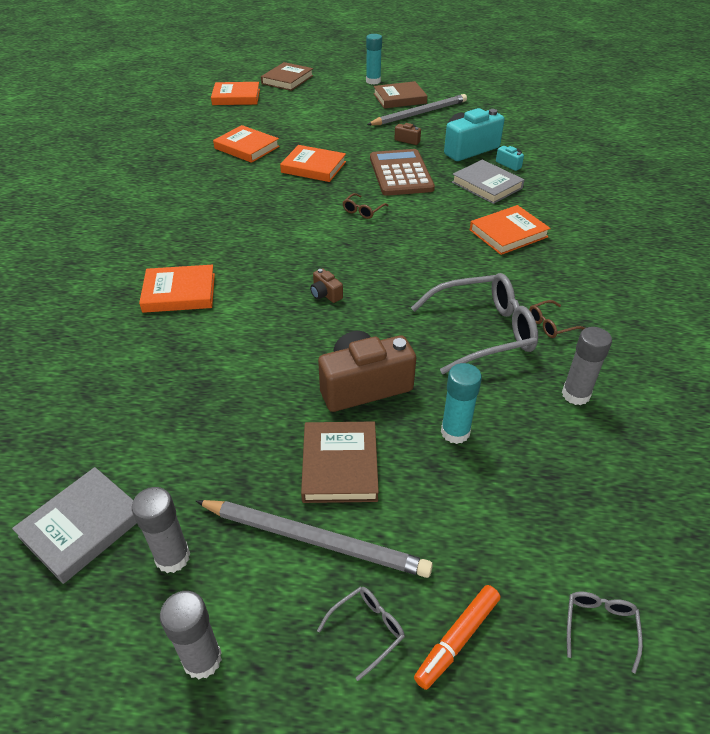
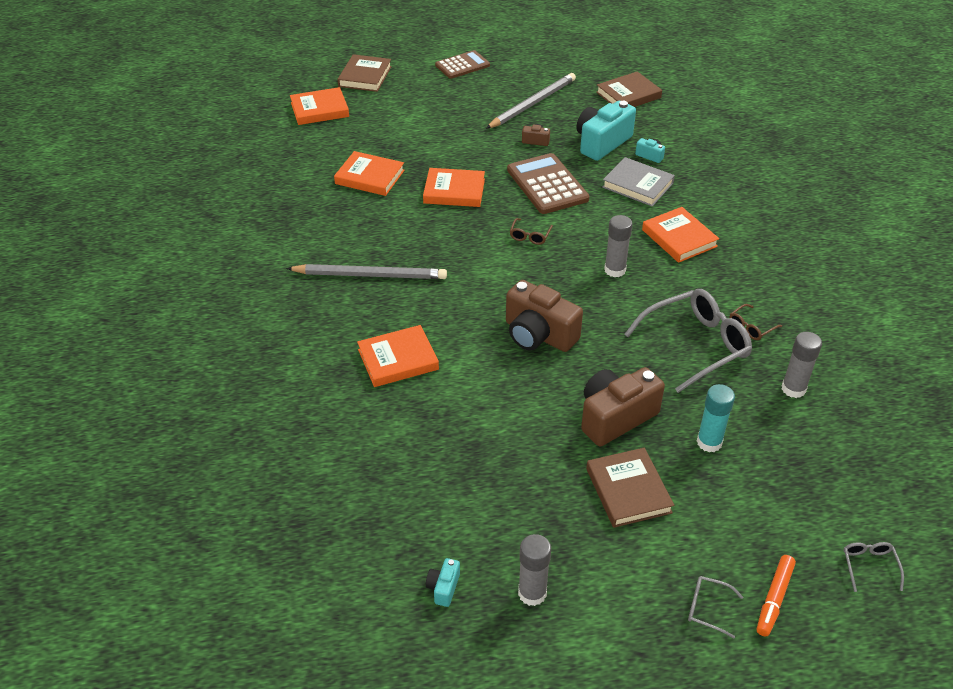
camera: 15 degrees left, 0 degrees up
grey book [12,467,137,584] -> turquoise camera [426,558,460,607]
grey glue stick [160,591,222,679] -> grey glue stick moved to [604,215,633,277]
grey pencil [196,500,433,578] -> grey pencil moved to [286,264,447,279]
brown camera [310,268,343,303] -> brown camera [506,280,583,352], size x2.26
grey glasses [317,587,405,681] -> grey glasses turned 105 degrees counterclockwise [688,576,743,639]
turquoise glue stick [366,34,382,85] -> brown calculator [435,50,490,79]
brown book [373,81,427,109] -> brown book moved to [596,71,662,107]
orange book [470,205,551,255] -> orange book turned 75 degrees counterclockwise [642,207,719,263]

